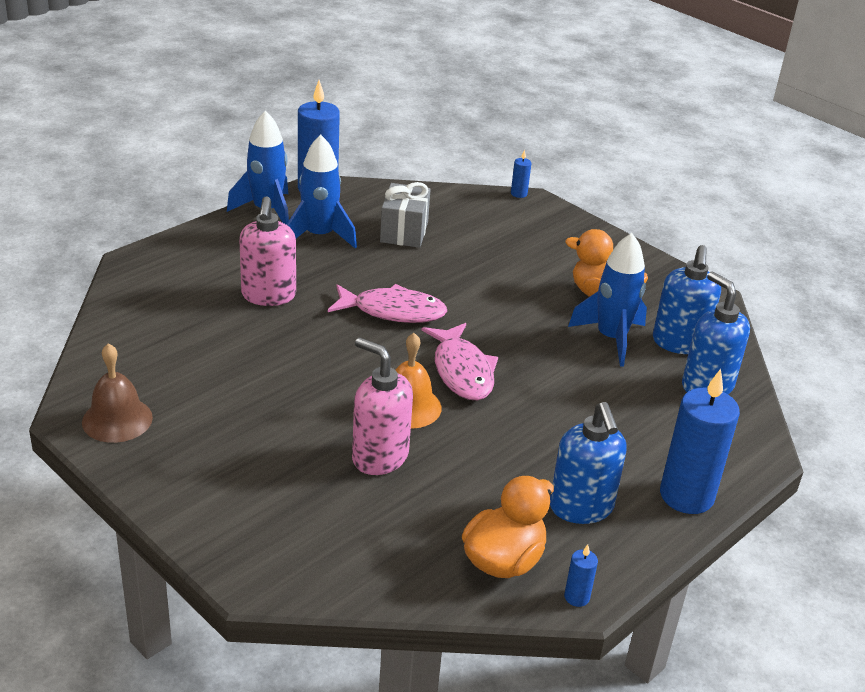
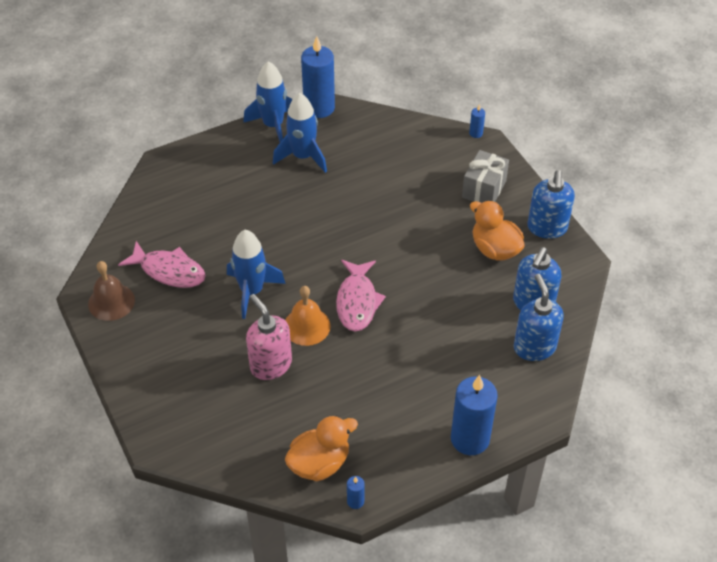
camera: 20 degrees right, 15 degrees up
pink soap dispenser [239,196,296,306] -> none
pink fish [328,284,447,323] -> pink fish moved to [118,241,206,288]
grey gift [380,182,431,248] -> grey gift moved to [462,150,509,203]
blue soap dispenser [550,402,627,524] -> blue soap dispenser moved to [527,170,575,239]
blue rocket [568,233,647,367] -> blue rocket moved to [227,230,286,319]

